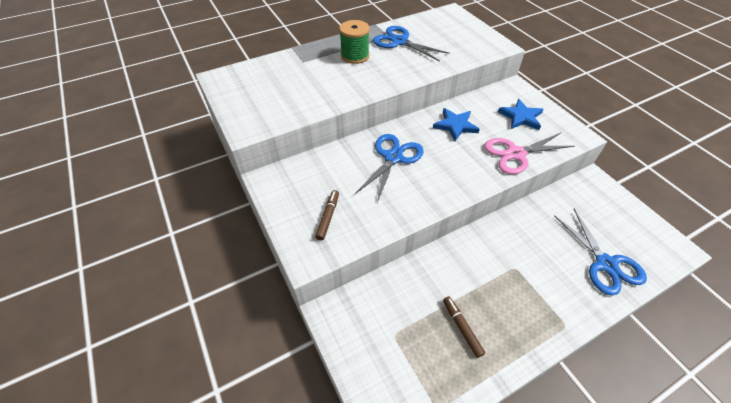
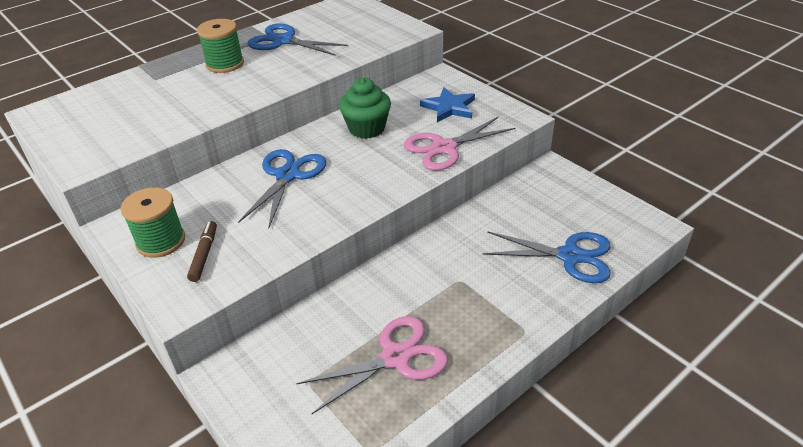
camera: 10 degrees left, 10 degrees down
blue star [433,108,480,141] -> green cupcake [339,78,391,139]
brown marker [443,296,485,358] -> pink scissors [296,316,448,414]
blue scissors [554,209,647,296] -> blue scissors turned 45 degrees counterclockwise [483,231,611,283]
none -> green spool [121,187,185,258]

